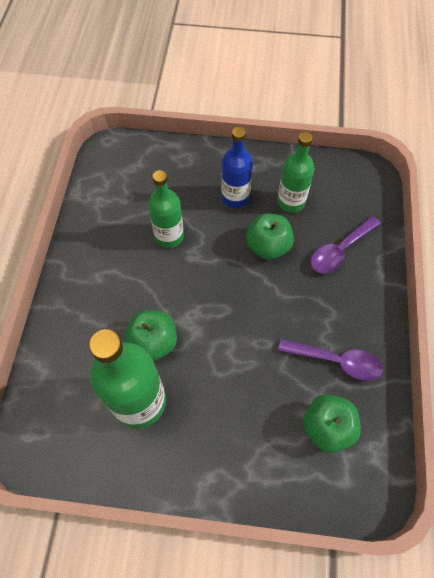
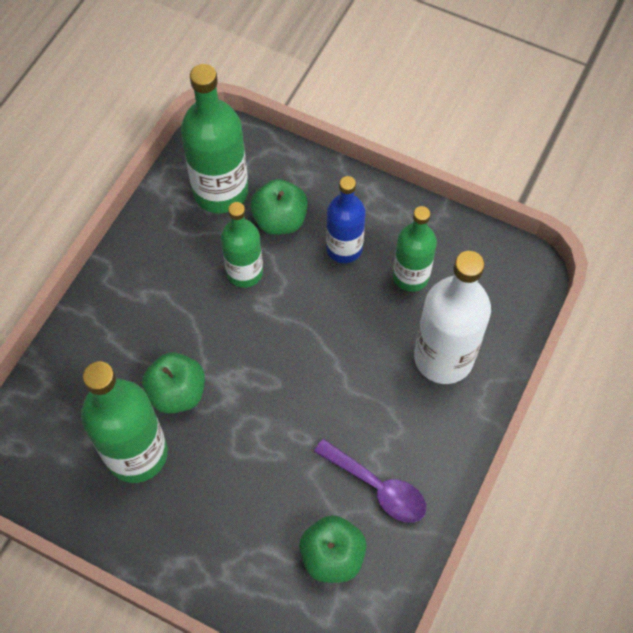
camera: 20 degrees right, 0 degrees up
green apple [246,213,294,260] -> green apple moved to [250,179,308,235]
purple spoon [310,216,381,274] -> white bottle [414,251,491,384]
none -> green bottle [181,64,249,214]

